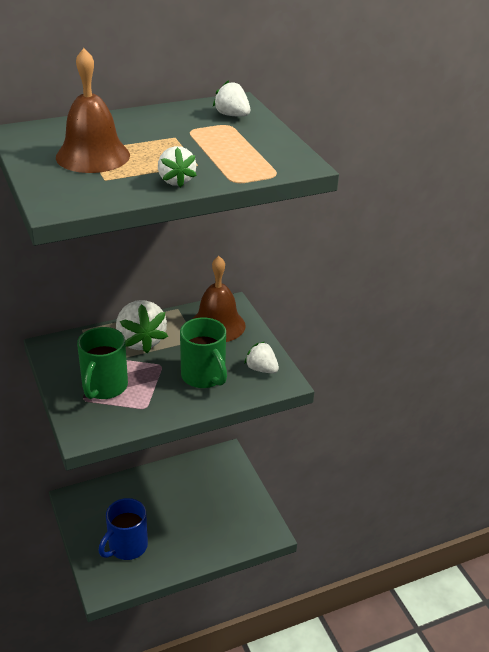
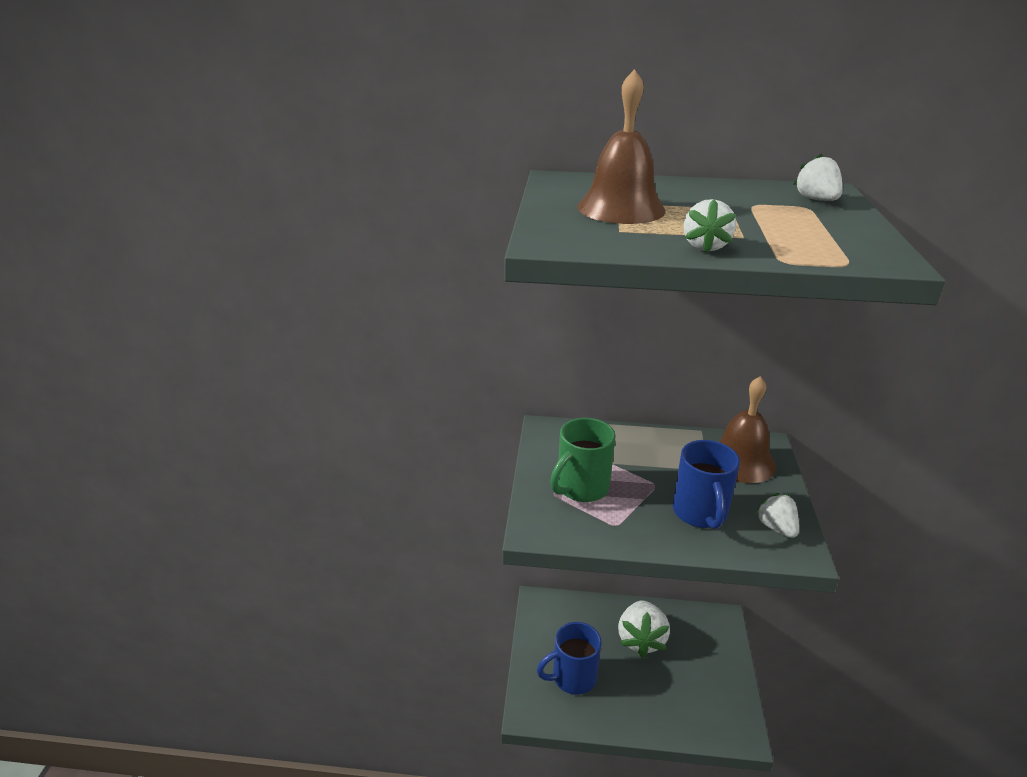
camera: 30 degrees right, 5 degrees down
white strawberry [116,300,168,353] -> white strawberry moved to [618,601,670,657]
green mug [180,317,227,388] -> blue mug [673,440,740,529]

